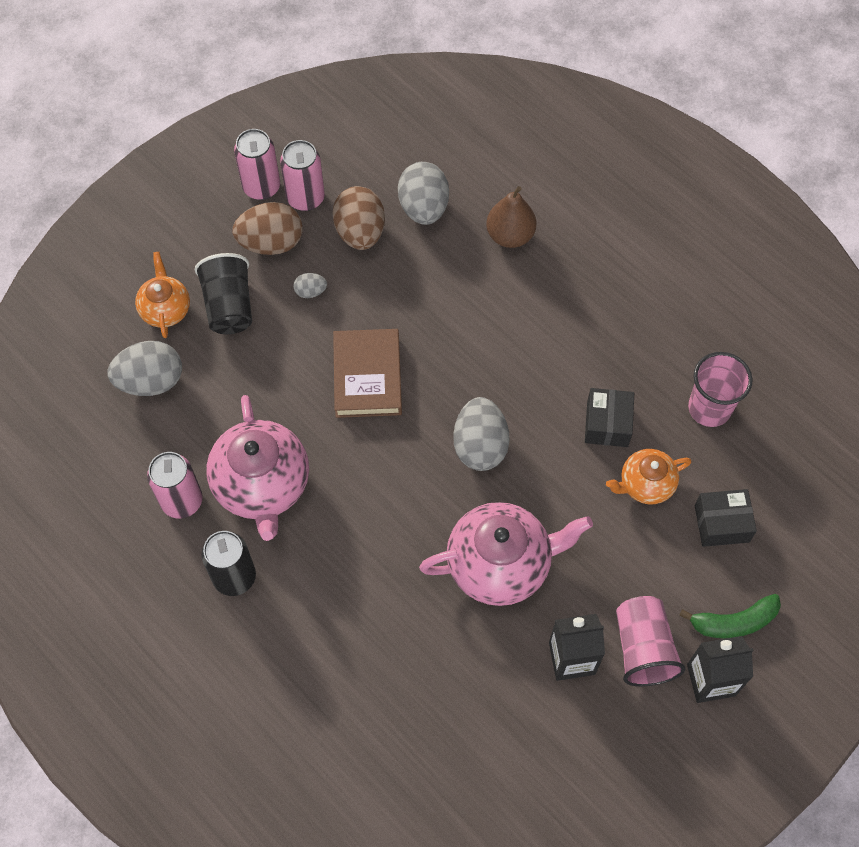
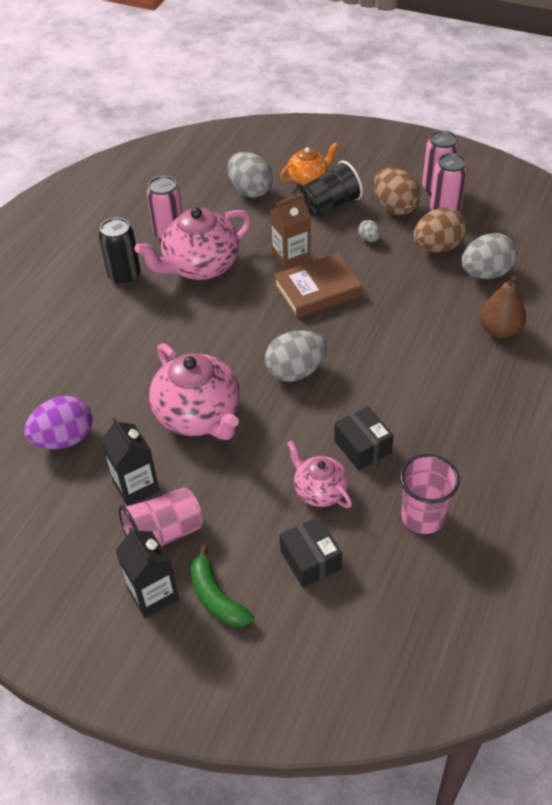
camera: 70 degrees right, 15 degrees down
black box [585,388,634,447] -> black box turned 75 degrees clockwise [334,406,394,470]
orange teapot [606,449,691,504] -> pink teapot [287,440,352,508]
none -> purple egg [24,396,93,449]
none -> brown carton [270,194,311,271]

